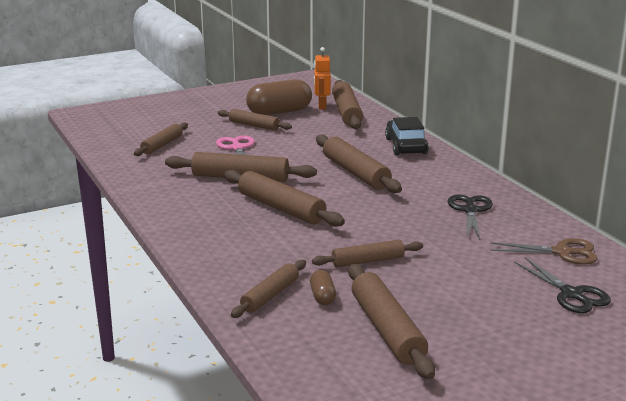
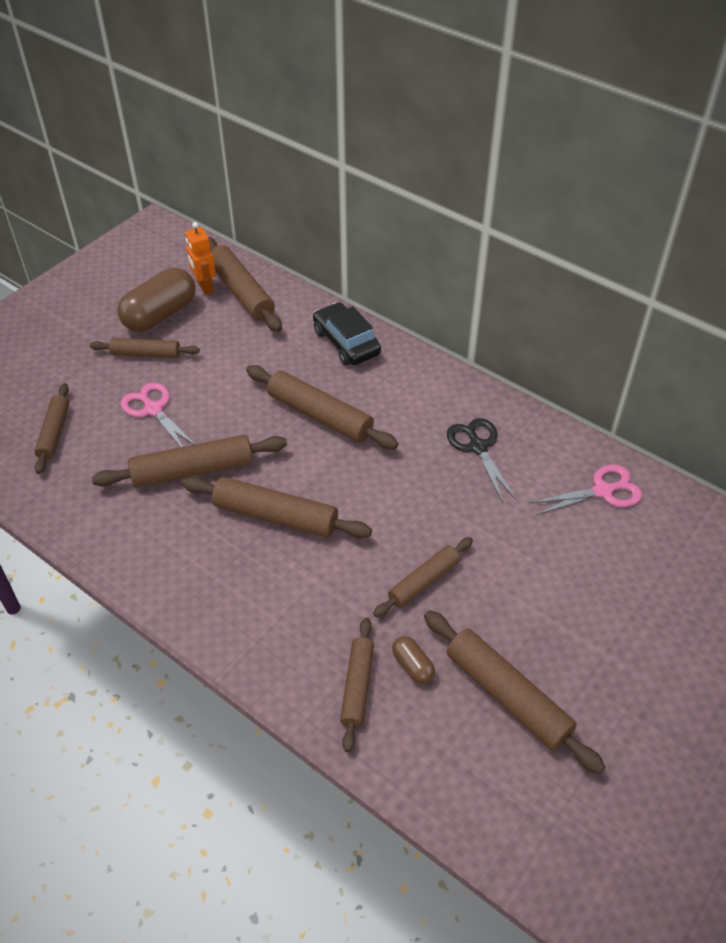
camera: 25 degrees left, 25 degrees up
brown scissors [490,238,598,264] -> pink scissors [530,465,642,515]
black scissors [514,257,611,313] -> none

